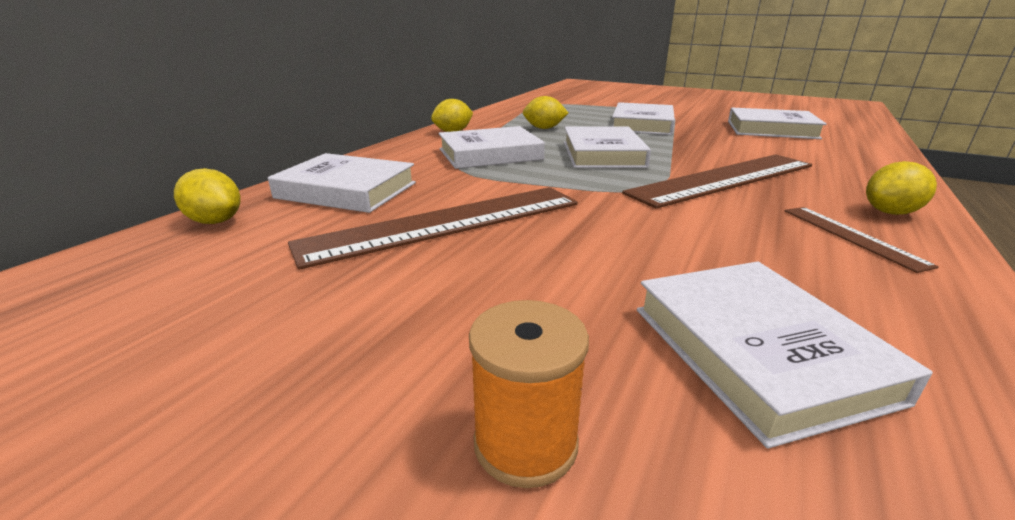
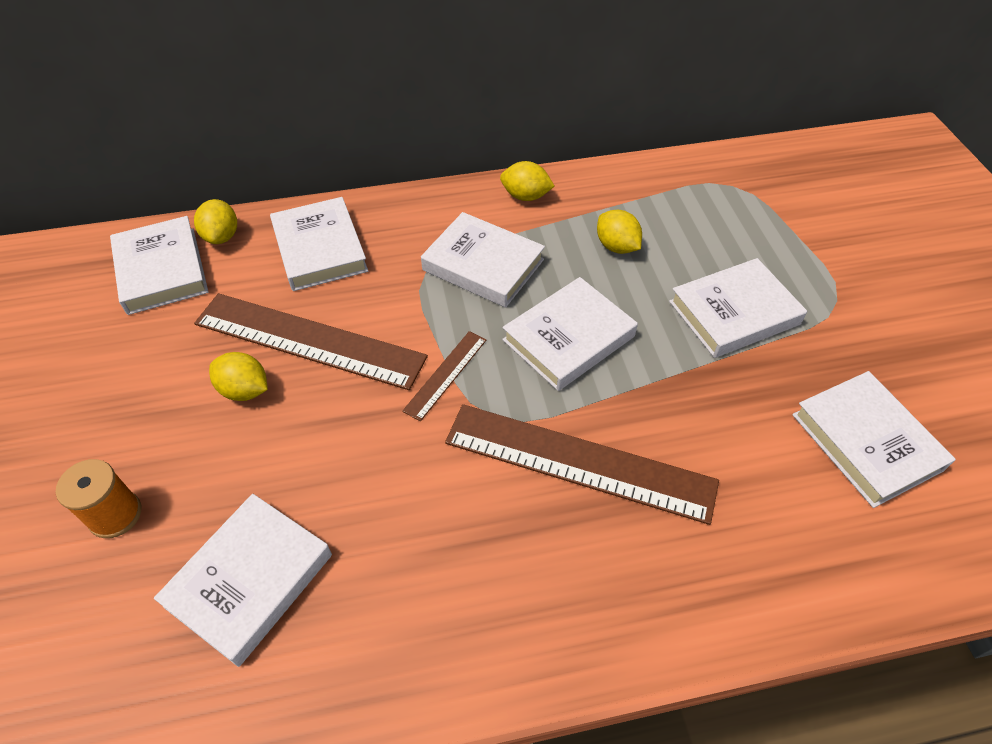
camera: 50 degrees right, 25 degrees up
brown ruler [785,207,939,273] -> brown ruler moved to [402,331,486,422]
yellow lemon [866,161,937,215] -> yellow lemon moved to [209,352,268,401]
none -> white book [110,216,208,315]

